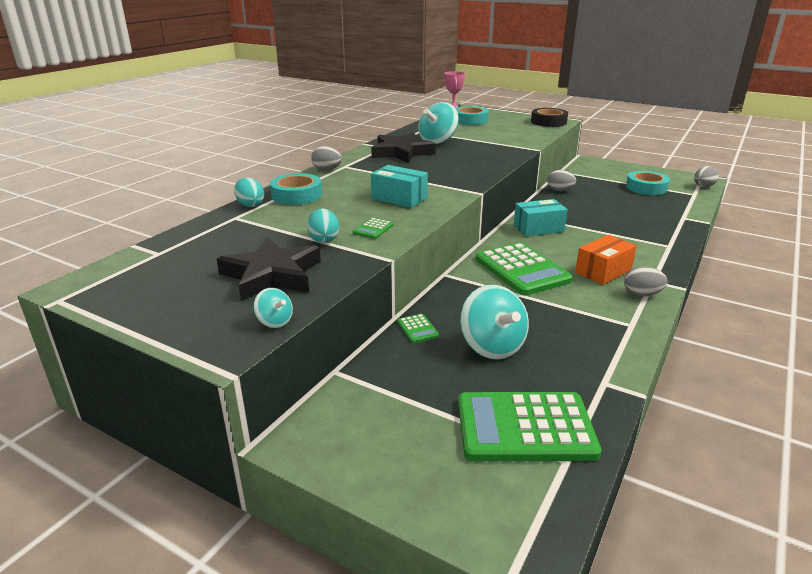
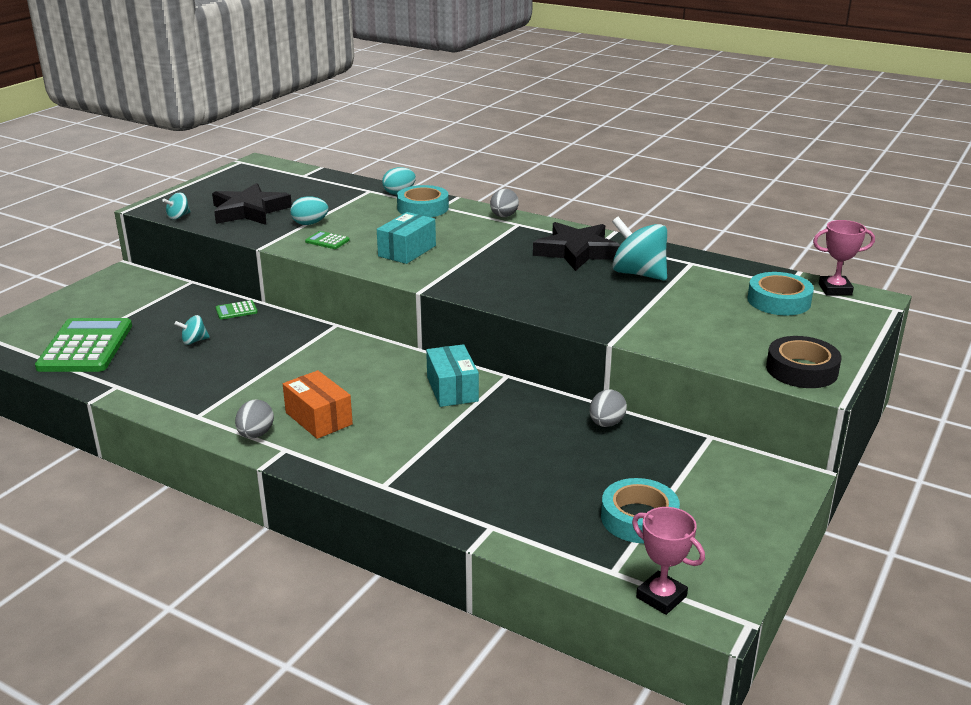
camera: 90 degrees right, 0 degrees up
turquoise spinning top [460,285,529,360] -> turquoise spinning top [175,315,210,345], size x0.48
green calculator [476,243,573,295] -> none
grey egg [694,166,719,187] -> pink trophy [632,507,705,615]

